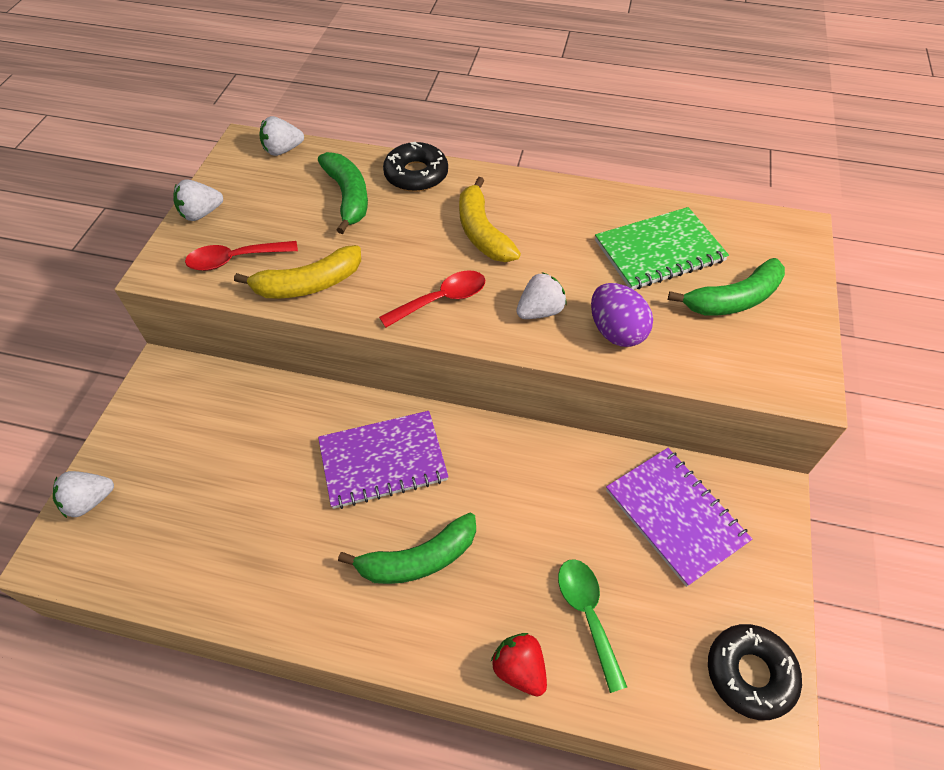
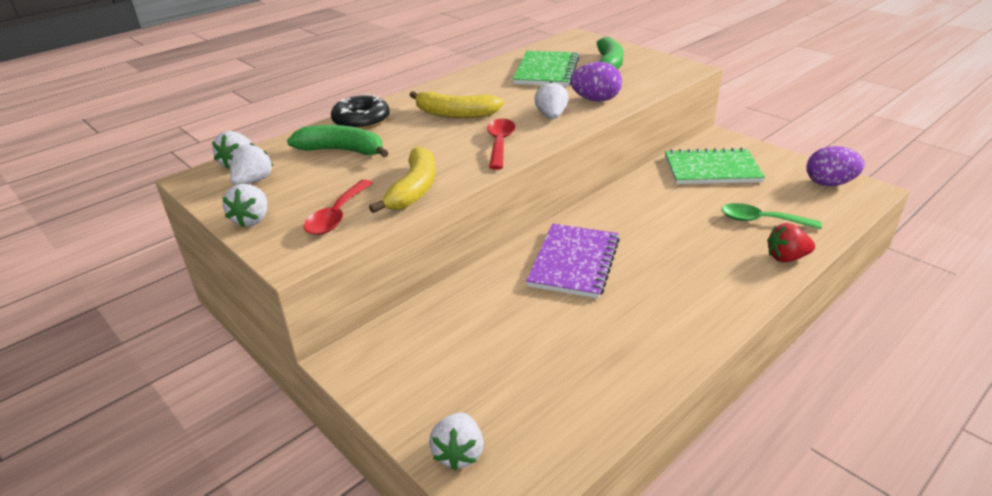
camera: 55 degrees left, 20 degrees down
green banana [338,513,476,584] -> none
purple notebook [606,448,752,587] -> green notebook [665,147,765,184]
black donut [708,624,802,720] -> purple egg [806,146,865,186]
none -> white strawberry [230,143,273,185]

